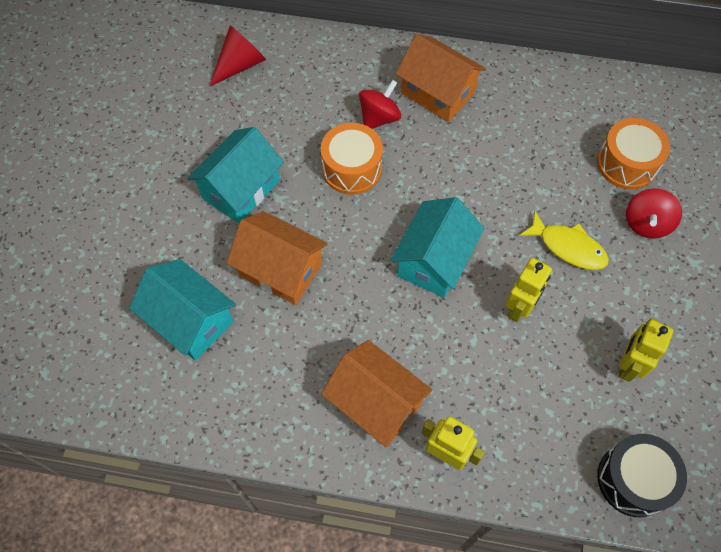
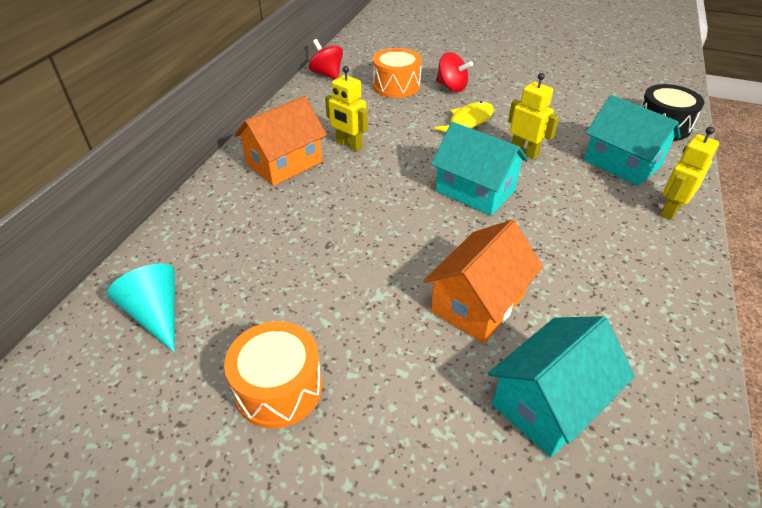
camera: 80 degrees left, 20 degrees down
turquoise house [187,127,284,223] -> turquoise house moved to [584,95,681,186]
red cone [210,25,266,86] -> turquoise cone [107,264,175,352]
orange drum [321,123,383,195] -> orange drum moved to [224,321,323,428]
orange house [321,340,433,447] -> none
red spinning top [359,80,401,129] -> red spinning top moved to [309,39,343,79]
yellow robot [618,318,673,382] -> yellow robot moved to [325,66,368,151]

